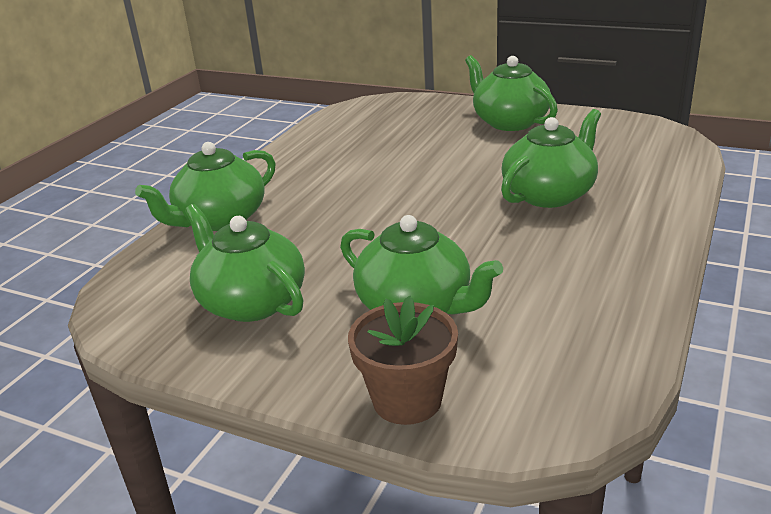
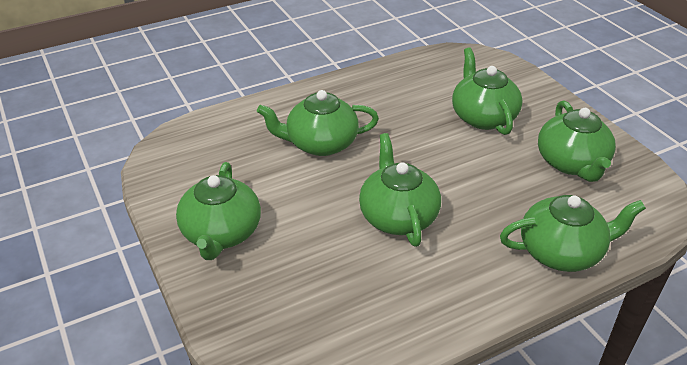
camera: 145 degrees left, 10 degrees up
brown flower pot [348,296,458,425] -> none
none -> green teapot [359,133,441,247]

